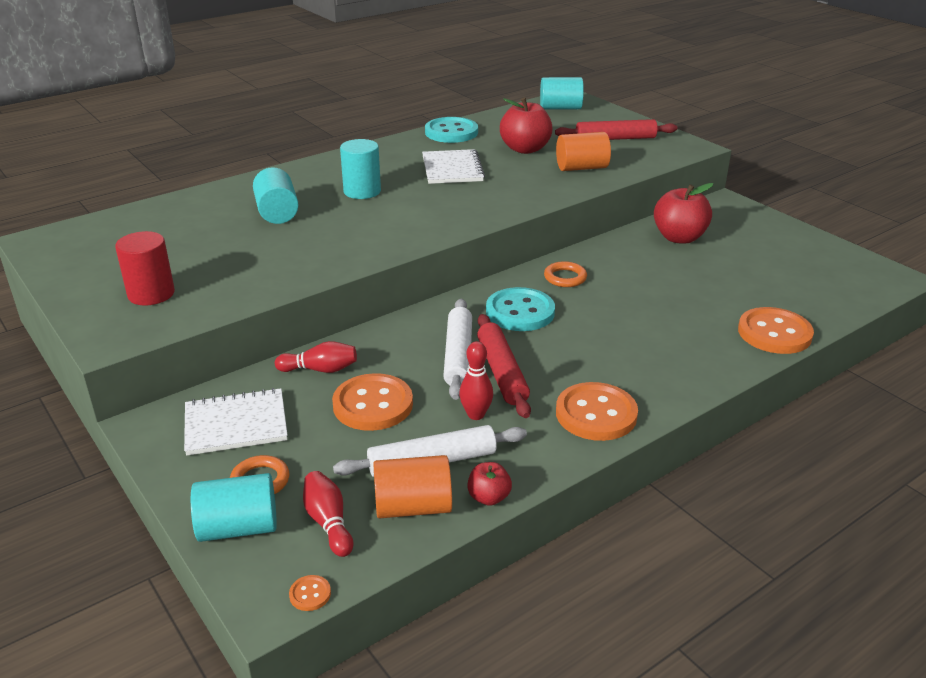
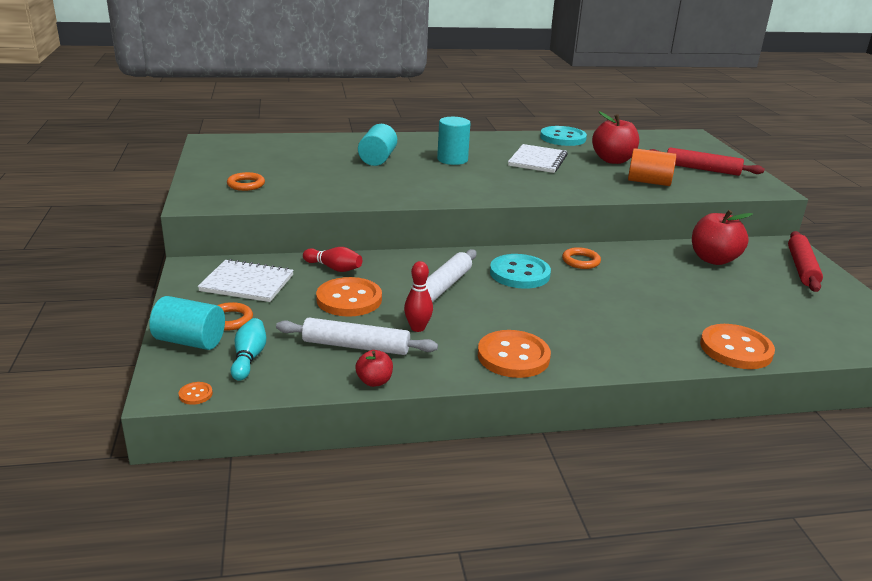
camera: 25 degrees right, 5 degrees down
red cylinder [115,231,175,305] -> orange ring [227,172,265,191]
red bowling pin [303,471,353,557] -> turquoise bowling pin [231,318,266,381]
orange cylinder [373,455,452,518] -> none
red rolling pin [477,314,531,418] -> red rolling pin moved to [788,231,823,292]
turquoise cylinder [540,77,584,109] -> none

